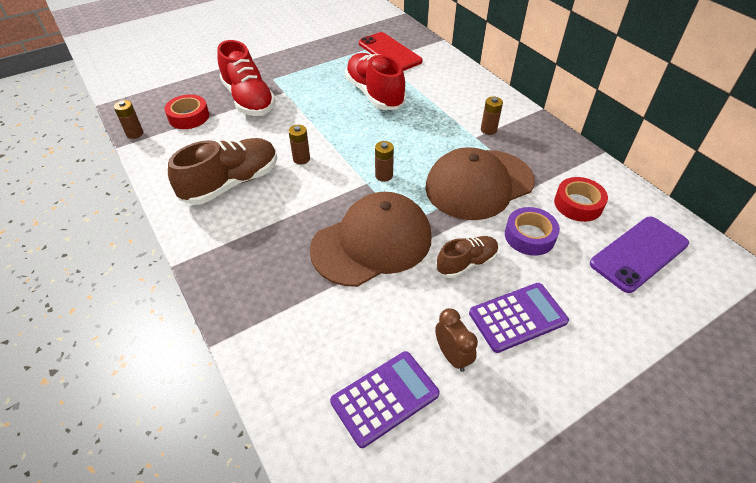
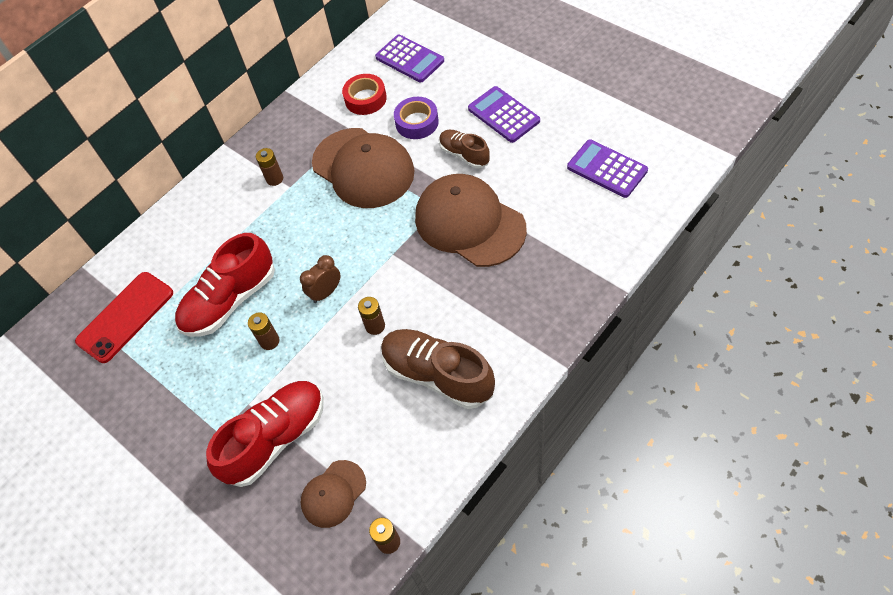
camera: 100 degrees left, 10 degrees up
red tape [164,94,209,129] -> brown cap [301,460,366,528]
brown battery [375,141,394,182] -> brown battery moved to [248,312,279,350]
brown clock [435,308,478,372] -> brown clock moved to [300,255,340,303]
purple phone [590,217,689,293] -> purple calculator [375,35,444,83]

